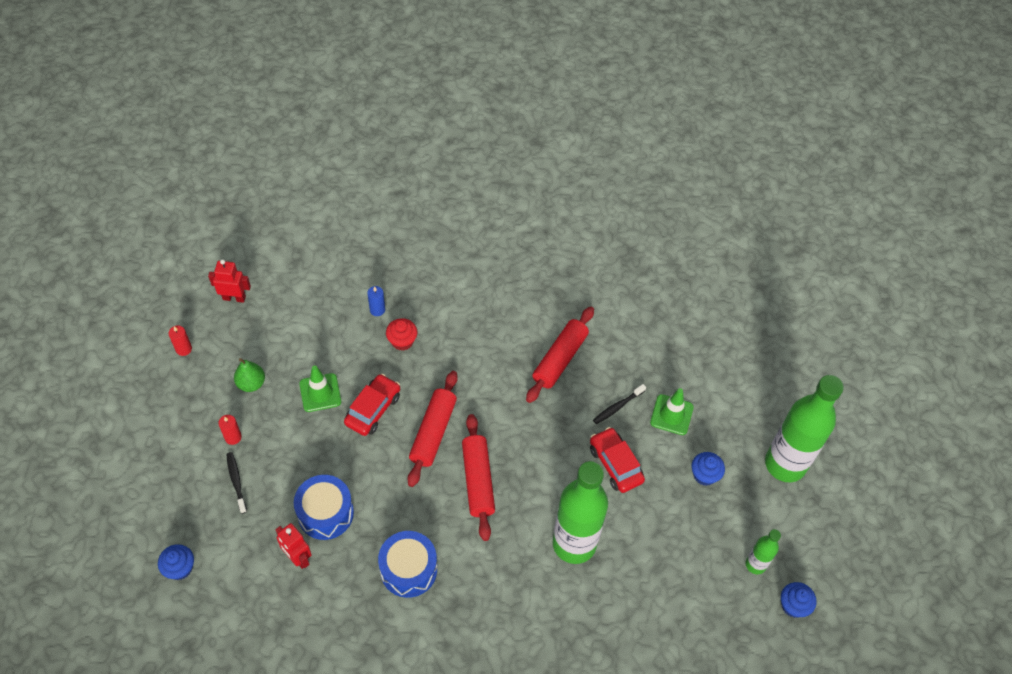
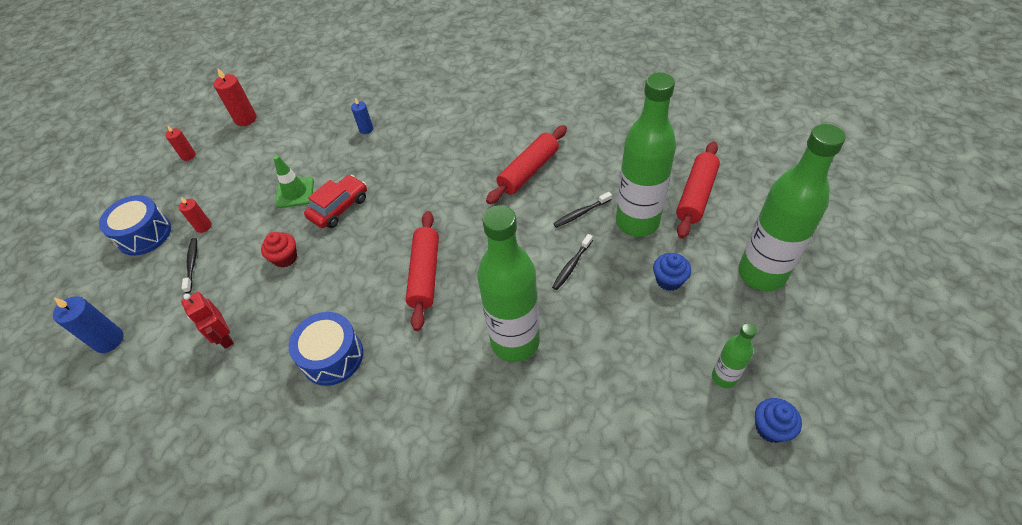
camera: 15 degrees right, 5 degrees down
blue cupcake [158,544,194,580] -> blue candle [53,296,124,353]
red robot [208,260,251,303] -> red candle [214,67,257,126]
green pear [234,358,265,392] -> none
blue drum [294,475,354,540] -> blue drum moved to [99,195,171,256]
red cupcake [386,318,417,351] -> red cupcake moved to [261,232,297,268]
red rolling pin [407,371,458,487] -> red rolling pin moved to [676,141,720,239]
red car [590,427,645,493] -> black toothbrush [552,234,593,290]
green traffic cone [650,388,694,435] -> green bottle [616,72,676,237]

